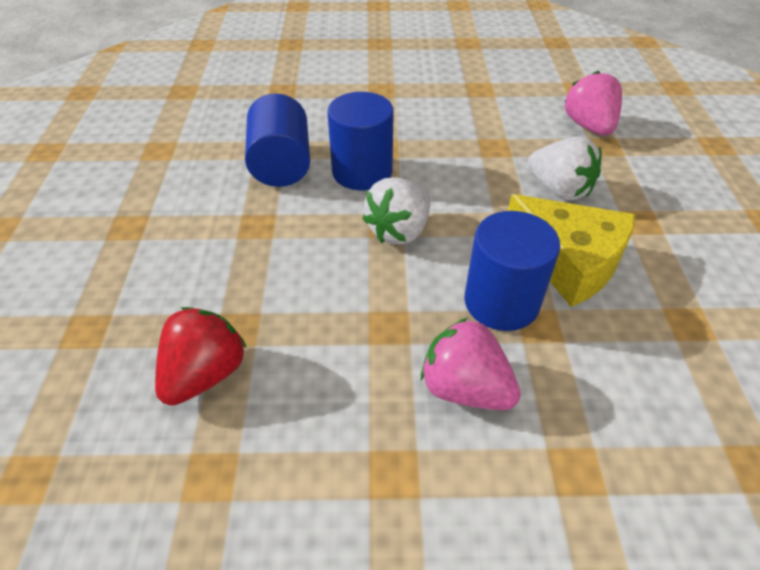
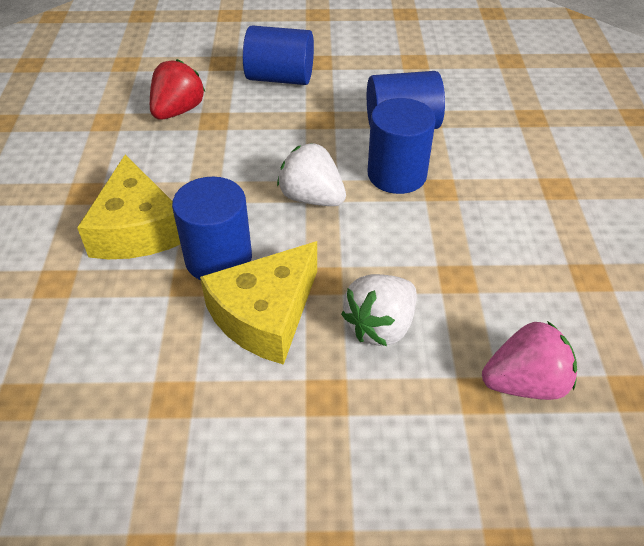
camera: 90 degrees right, 0 degrees up
red strawberry [155,307,247,406] -> red strawberry turned 90 degrees counterclockwise [150,59,205,120]
pink strawberry [421,318,521,410] -> yellow cheese [77,154,180,259]
none -> blue cylinder [243,25,314,85]

